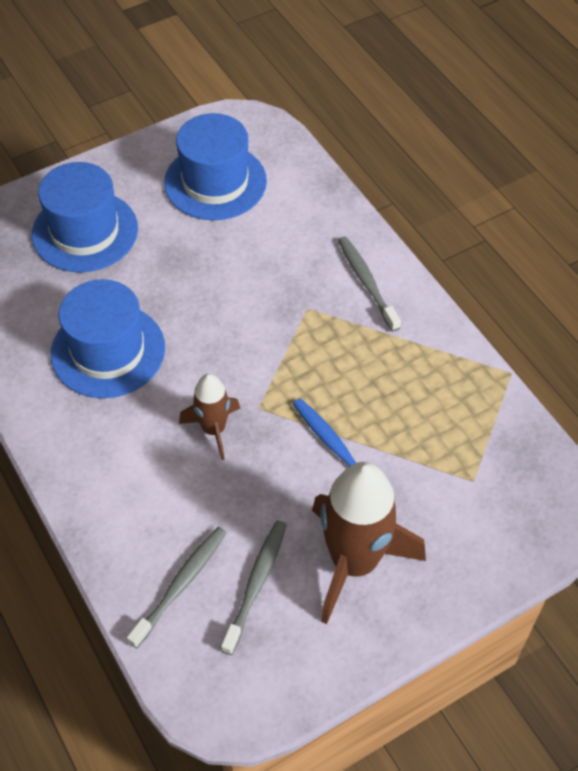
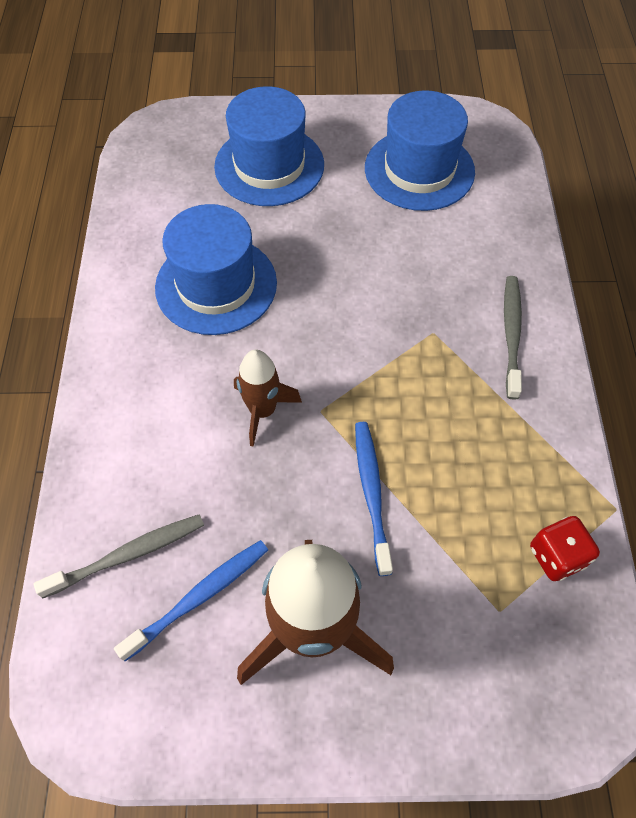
camera: 30 degrees right, 5 degrees up
grey toothbrush [221,520,287,655] -> blue toothbrush [114,540,268,661]
none -> red dice [530,516,600,581]

